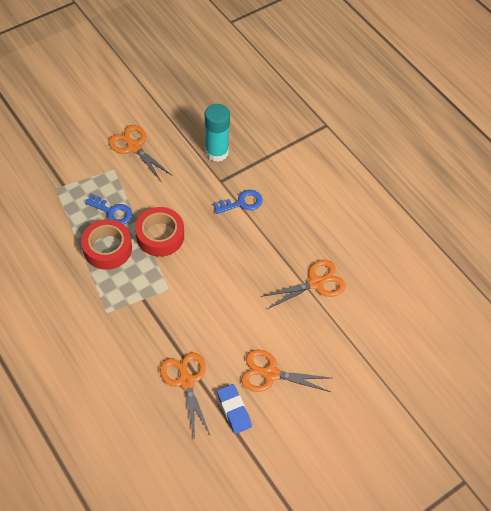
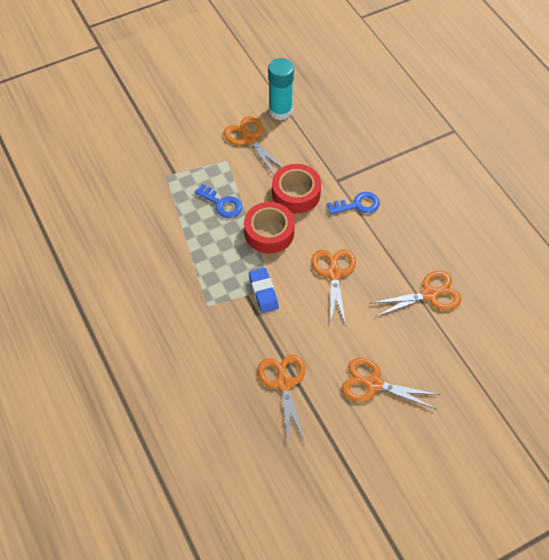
camera: 10 degrees right, 0 degrees up
red tape [81,219,132,270] -> red tape moved to [272,164,321,214]
turquoise glue stick [205,104,230,162] -> turquoise glue stick moved to [268,58,294,120]
blue eraser [217,384,252,434] -> blue eraser moved to [249,268,279,313]
none -> orange scissors [311,249,356,326]

